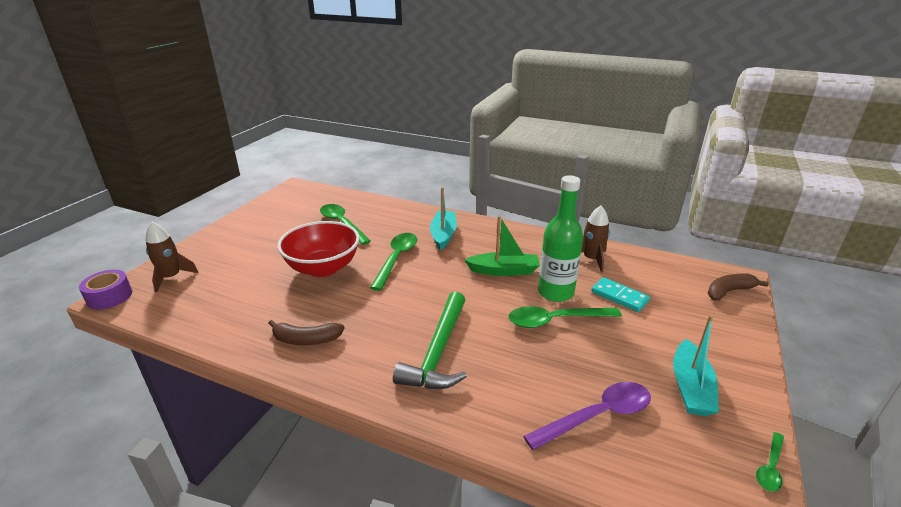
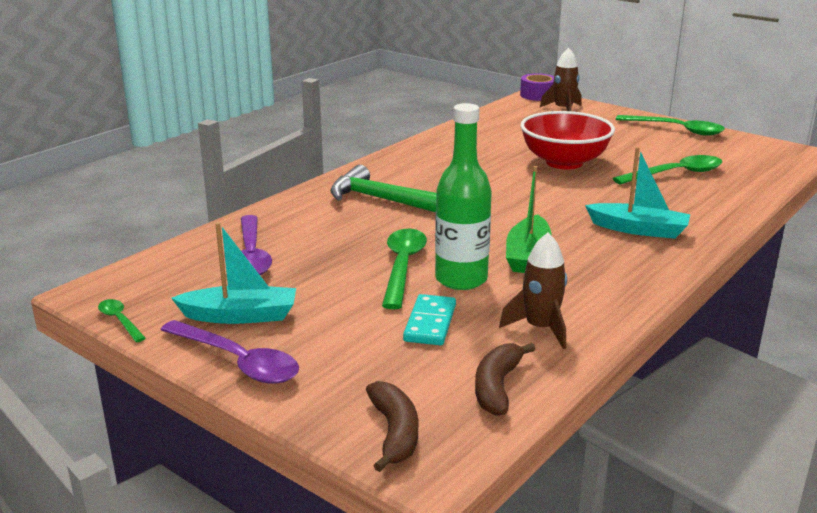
camera: 105 degrees right, 5 degrees down
brown banana [268,320,344,345] -> brown banana moved to [475,343,535,416]
green spoon [370,233,417,291] -> green spoon moved to [616,115,725,135]
turquoise domino [591,277,650,312] -> turquoise domino turned 45 degrees counterclockwise [403,294,456,345]
turquoise boat [673,315,719,416] -> turquoise boat turned 150 degrees clockwise [171,222,296,324]
none -> purple spoon [160,320,299,384]

